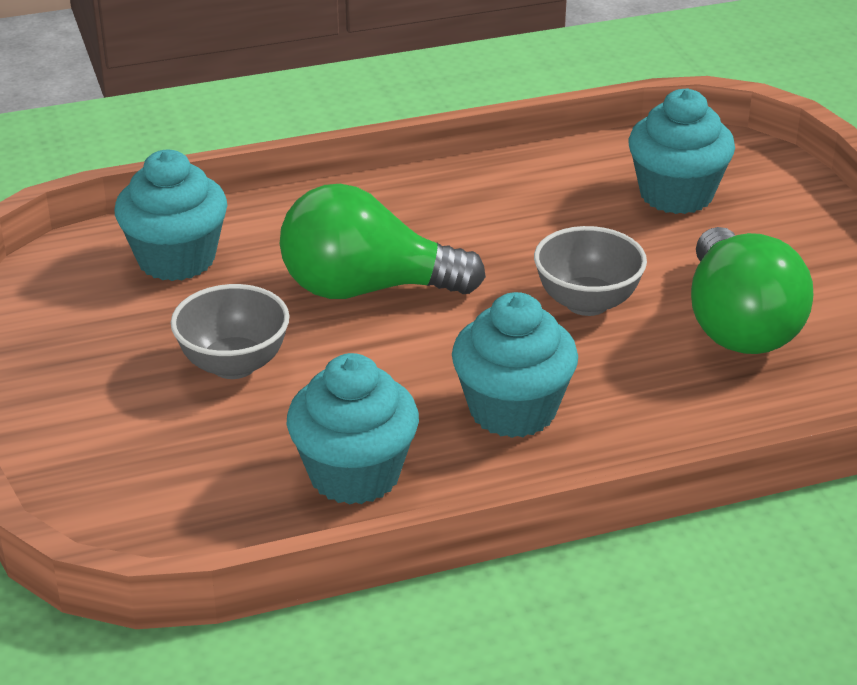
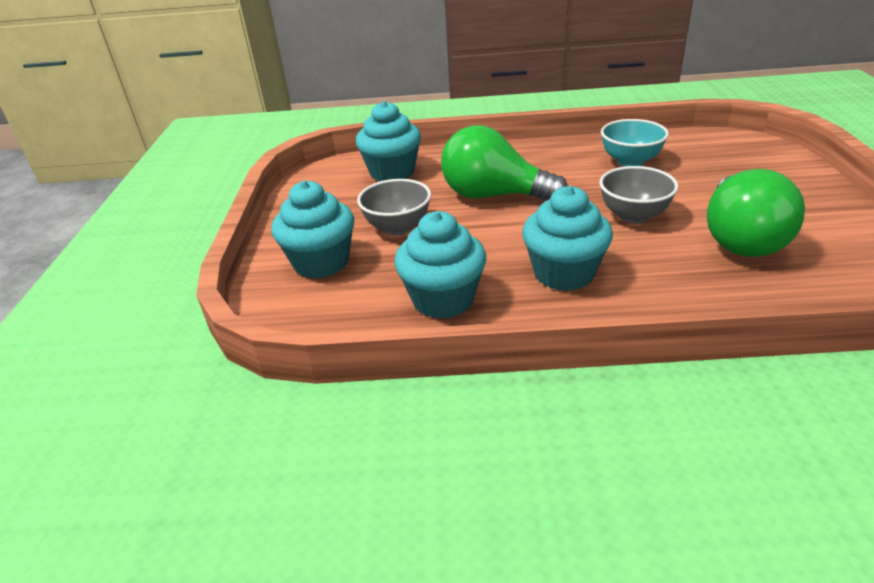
camera: 20 degrees right, 0 degrees up
turquoise cupcake [628,88,735,214] -> turquoise cupcake moved to [271,180,354,279]
none -> turquoise bowl [601,119,669,166]

